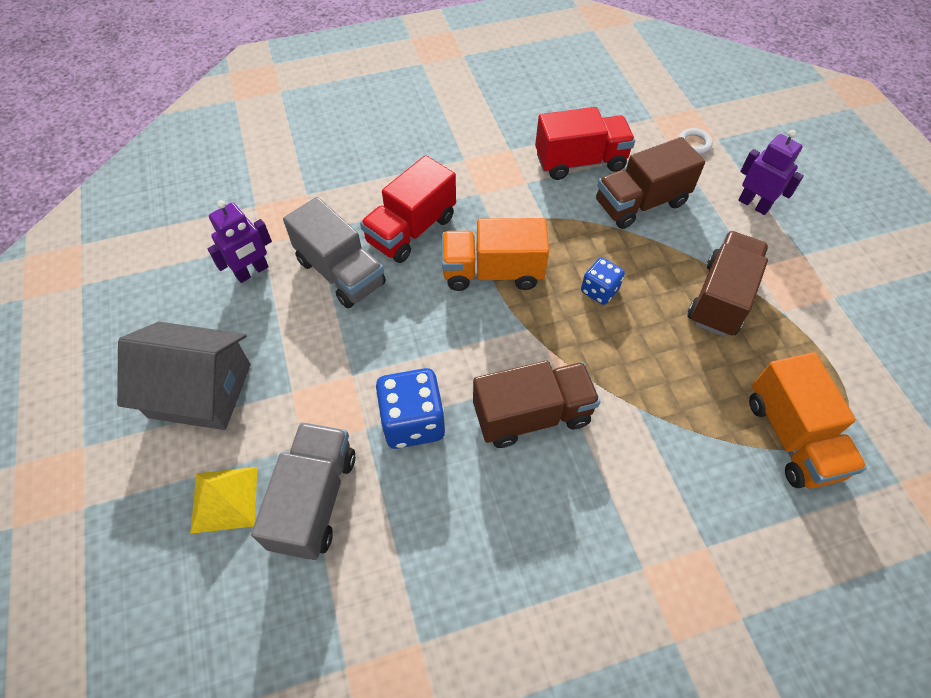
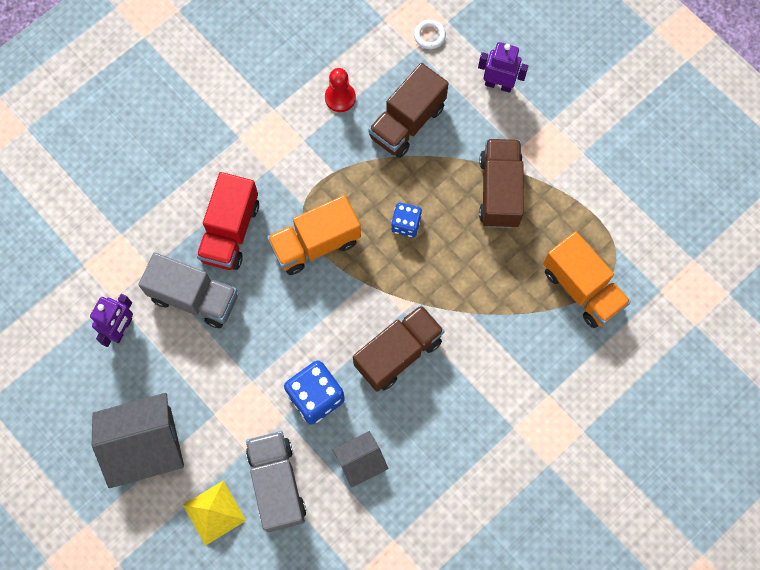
camera: 25 degrees left, 15 degrees up
red truck [535,107,635,180] -> red pawn [325,68,356,112]
none -> grey house [333,431,389,488]

